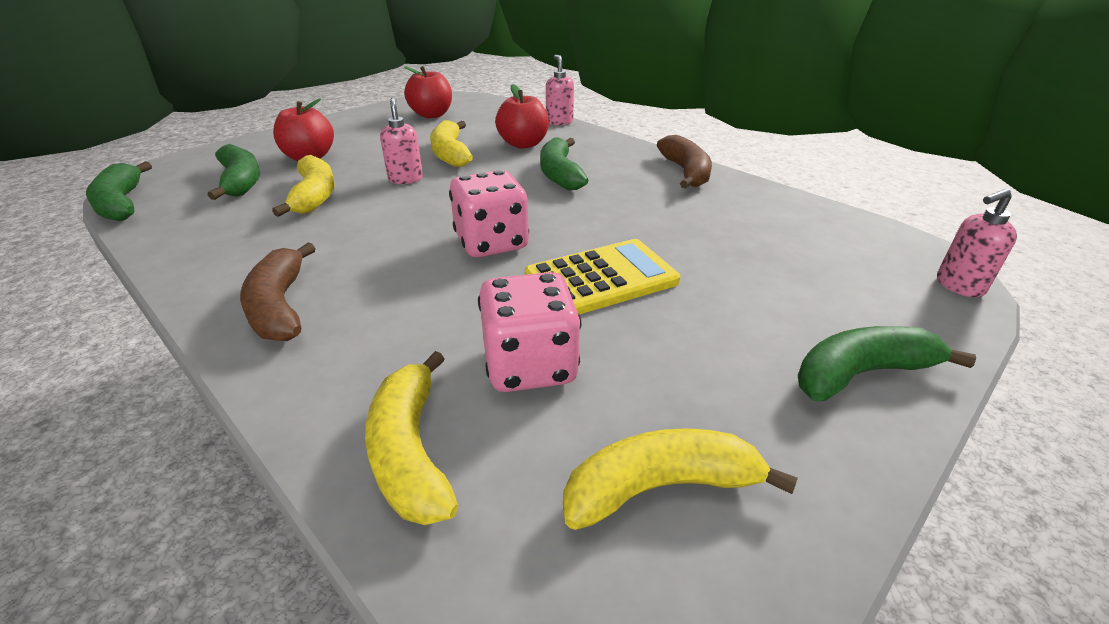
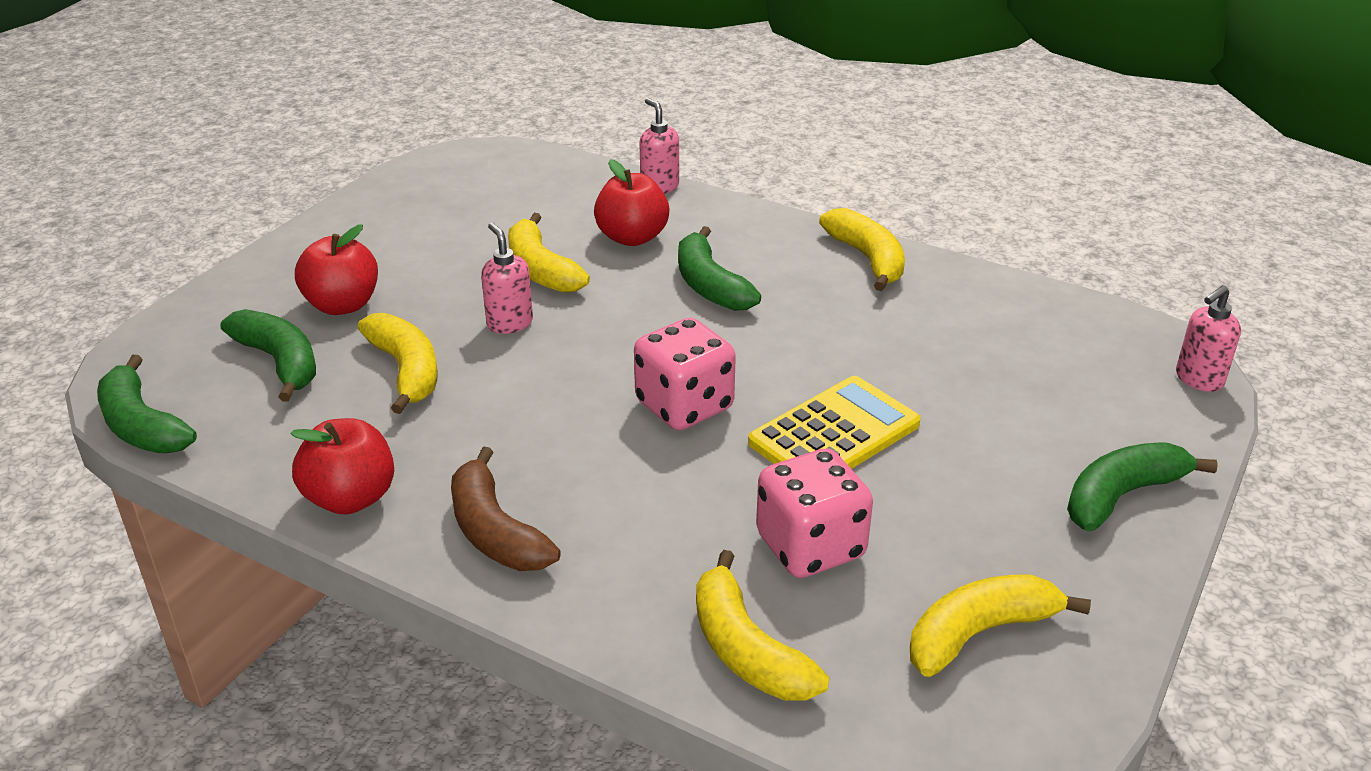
camera: 15 degrees left, 0 degrees up
red apple [404,66,452,118] -> red apple moved to [290,418,394,514]
brown banana [657,135,712,189] -> yellow banana [819,208,905,291]

